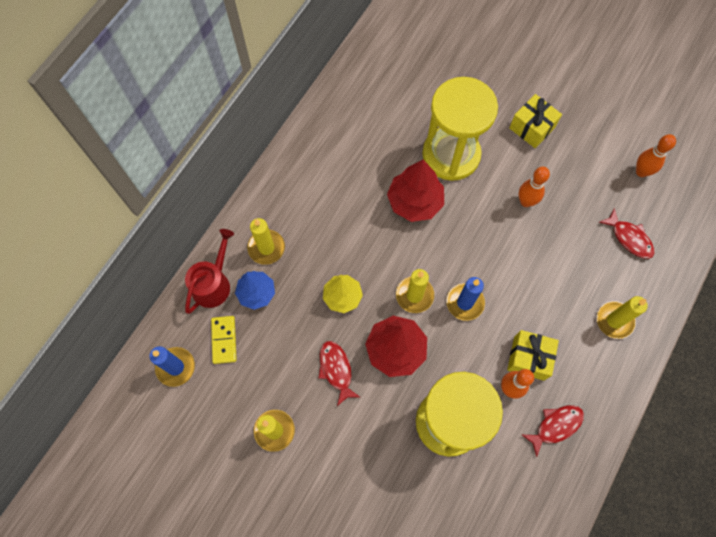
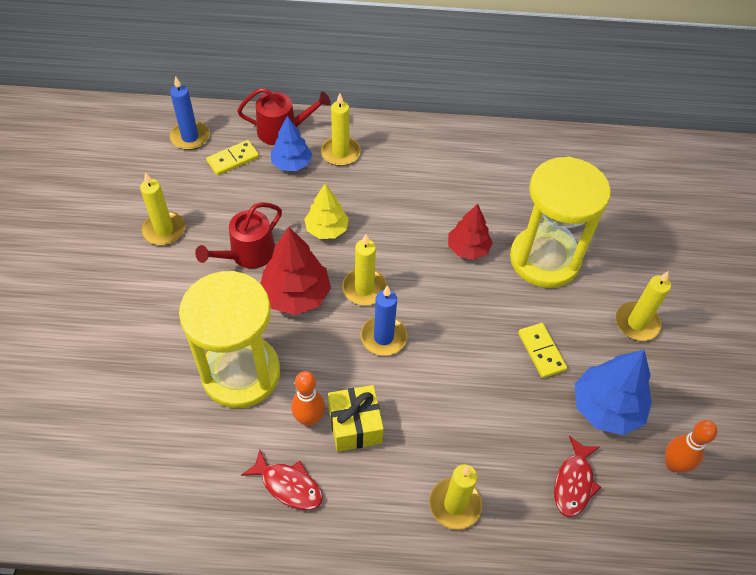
camera: 60 degrees right, 15 degrees down
red fish [318,341,360,406] -> red watering can [195,202,282,268]
red tree [387,160,444,222] -> red tree [448,204,492,260], size x0.67
yellow gift [509,94,562,148] -> yellow candle [616,271,671,341]
orange bowling pin [519,167,550,207] -> yellow domino [518,323,567,378]
none -> blue tree [575,350,652,435]

